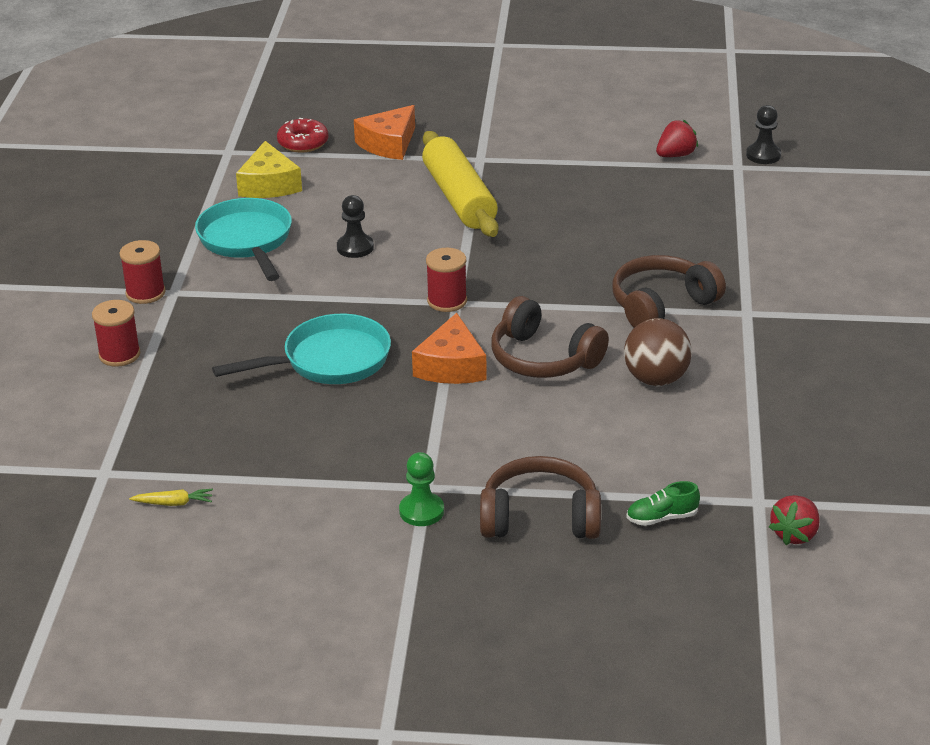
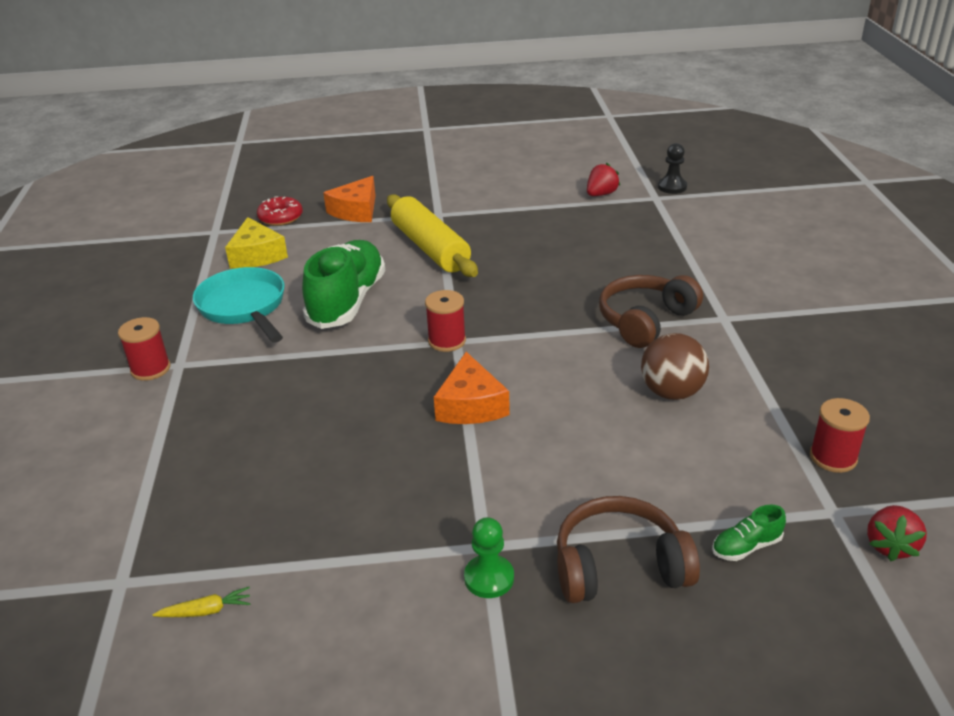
camera: 10 degrees left, 0 degrees up
red spool [92,300,141,367] -> red spool moved to [810,398,870,473]
turquoise pan [212,314,391,384] -> none
black pawn [337,195,374,258] -> green shoe [302,240,386,329]
brown headphones [491,296,609,378] -> none

